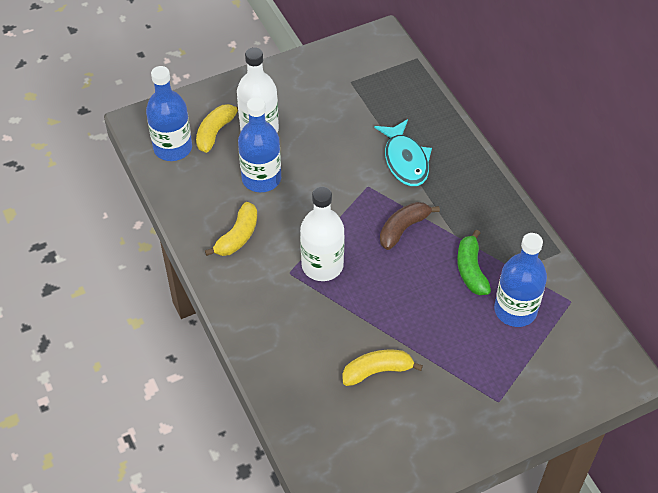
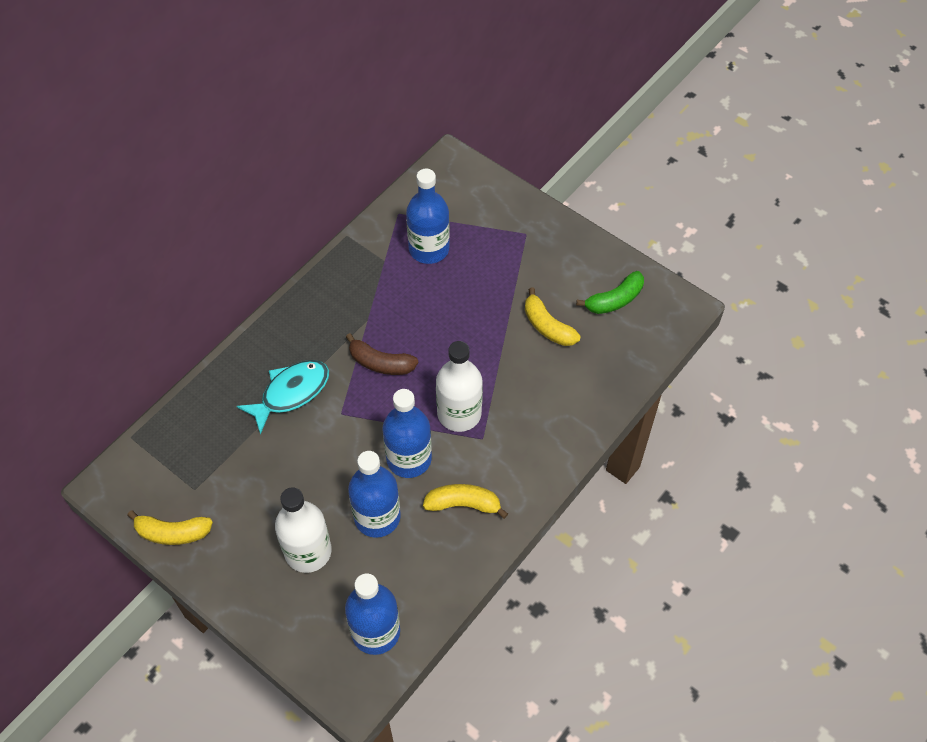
camera: 115 degrees left, 5 degrees up
yellow banana [196,104,238,153] -> yellow banana moved to [127,510,213,545]
green banana [457,230,491,295] -> green banana moved to [576,271,644,314]
none -> blue bottle [383,389,432,478]

